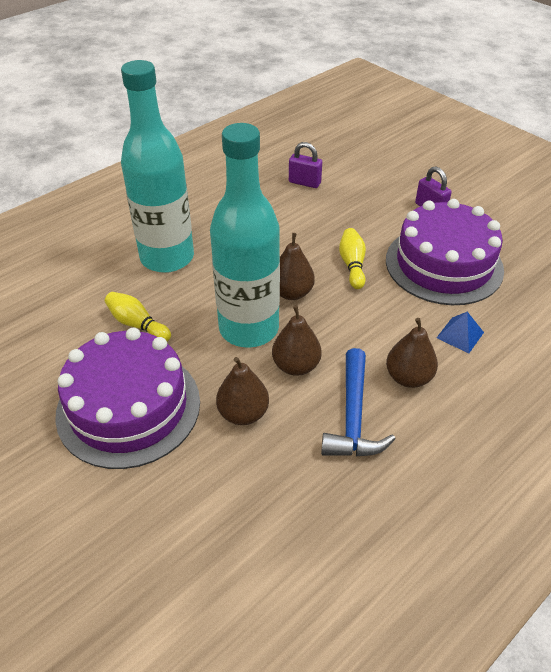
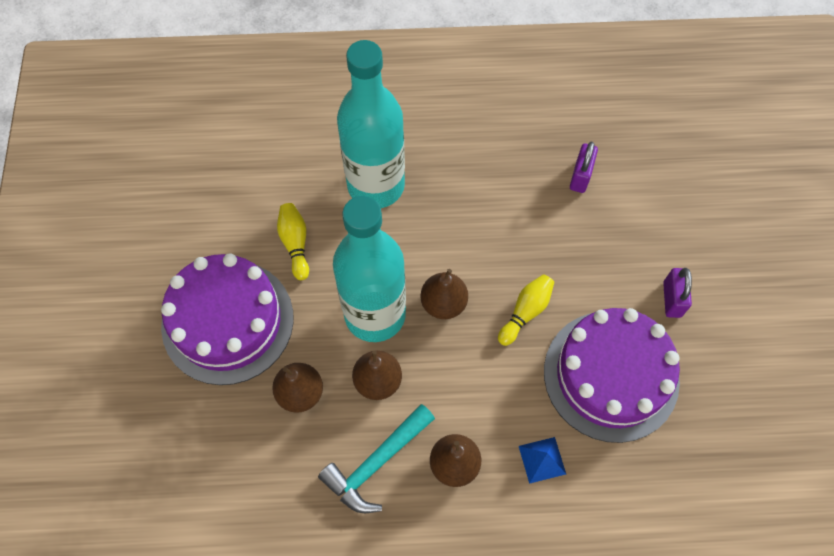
camera: 40 degrees right, 20 degrees up
purple padlock [289,142,322,188] -> purple padlock turned 45 degrees clockwise [570,142,598,193]
blue hammer [321,348,395,456] -> turquoise hammer [318,404,435,513]

